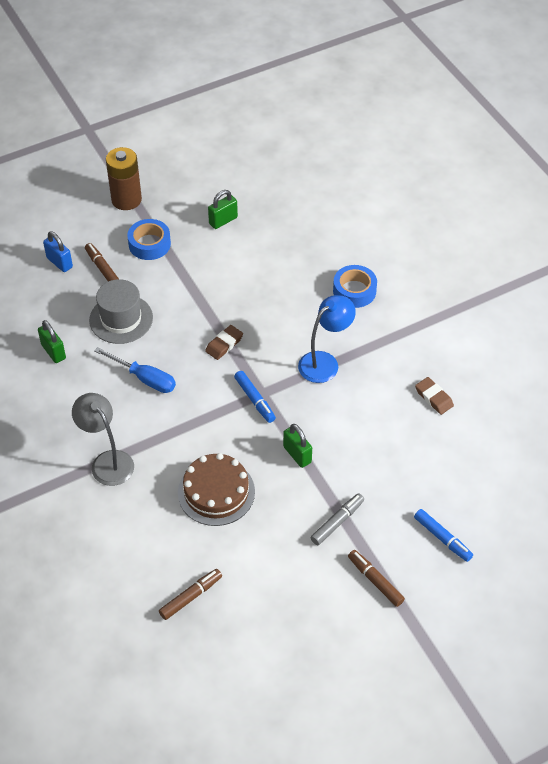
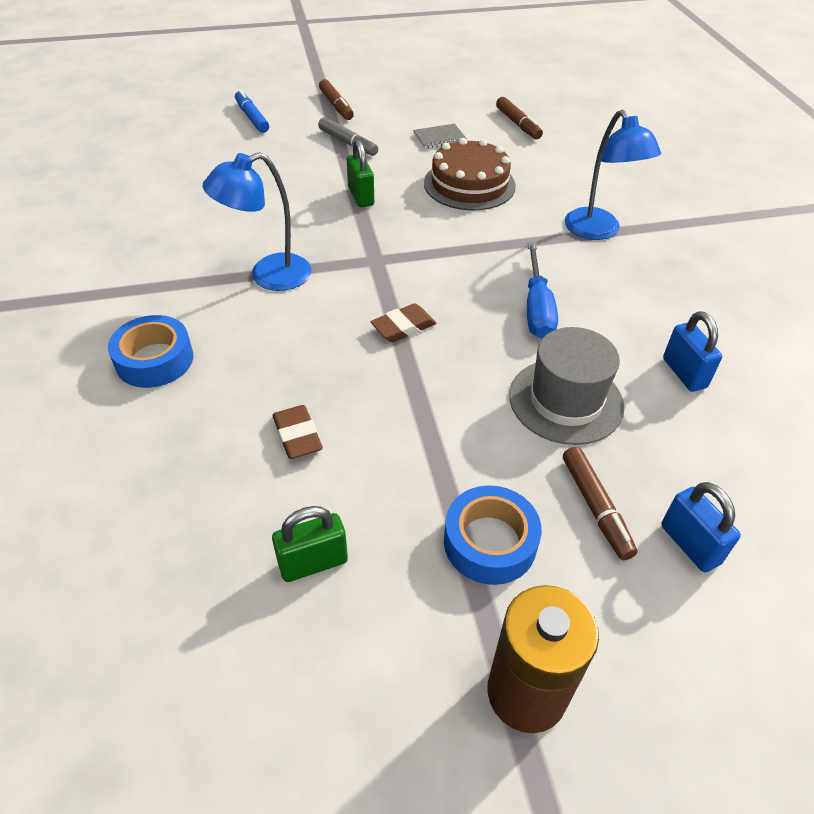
camera: 165 degrees left, 5 degrees down
green padlock [38,320,66,363] -> blue padlock [663,311,722,392]
grey lamp [72,393,134,486] -> blue lamp [564,110,661,240]
blue screwdriver [94,347,176,393] -> blue screwdriver turned 135 degrees counterclockwise [527,242,558,339]
brown marker [159,569,222,620] -> brown marker turned 90 degrees counterclockwise [496,97,543,139]
blue marker [234,371,276,423] -> none
grey marker [310,493,364,545] -> grey marker turned 105 degrees counterclockwise [318,117,378,156]
brown eraser [415,377,454,415] -> brown eraser moved to [273,405,323,459]
none -> grey notebook [413,123,467,149]

